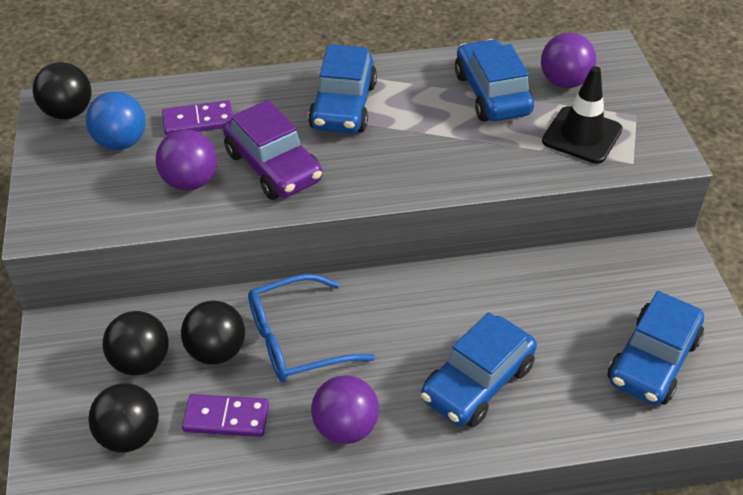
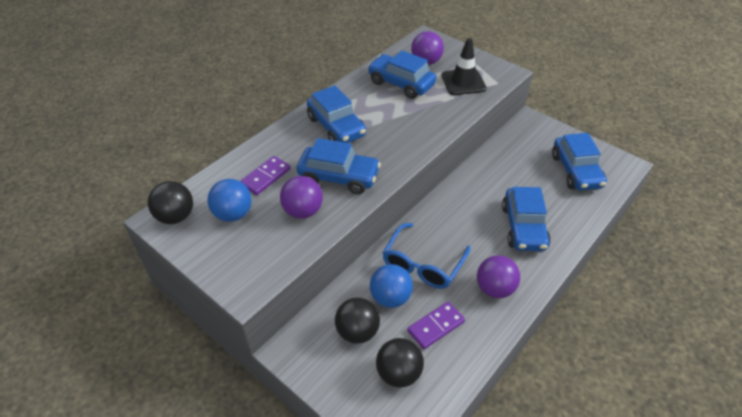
camera: 40 degrees left, 0 degrees up
black ball [181,301,245,364] -> blue ball [370,264,413,308]
purple car [223,100,322,200] -> blue car [297,138,381,194]

